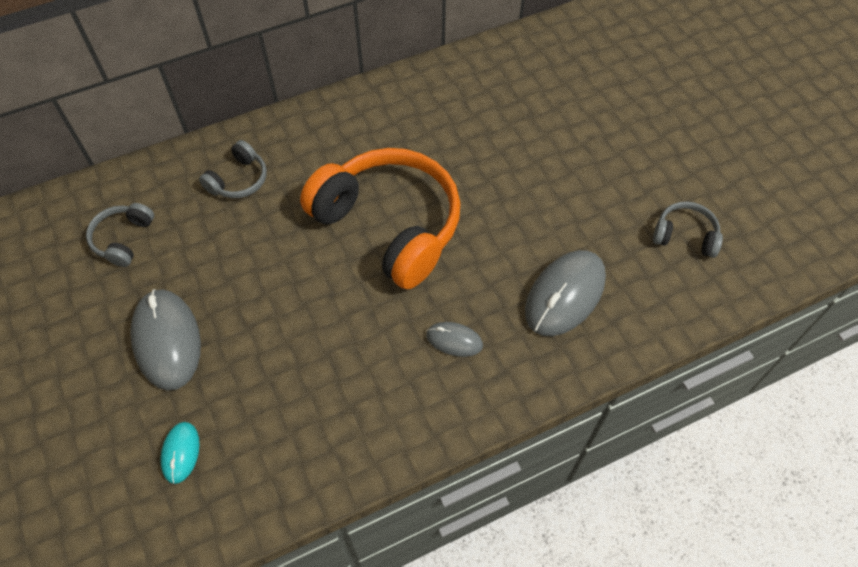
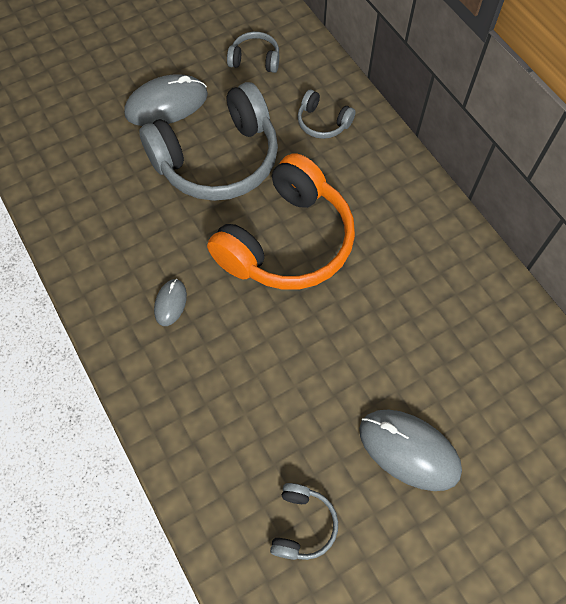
camera: 85 degrees right, 5 degrees up
turquoise mouse [160,422,200,484] -> none
grey mouse [525,250,606,336] -> grey mouse moved to [359,409,462,491]
none -> grey headphones [139,82,278,201]

